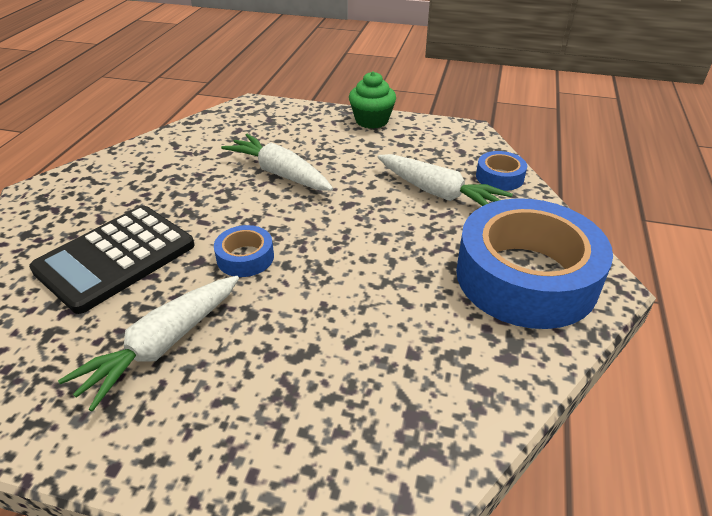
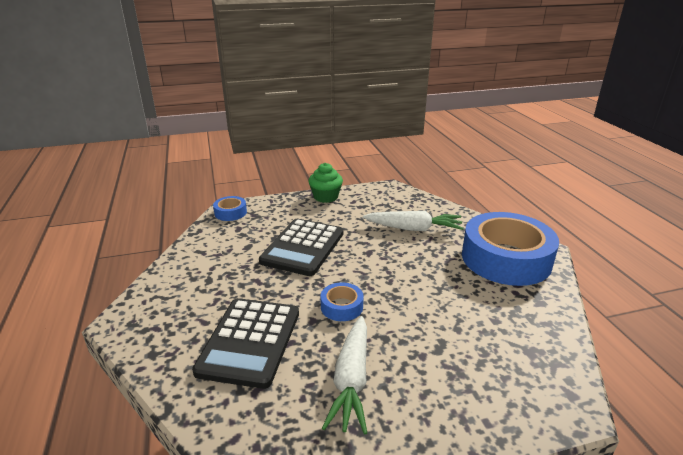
camera: 30 degrees left, 10 degrees down
white carrot [221,134,333,191] -> black calculator [259,219,343,276]
blue tape [476,151,527,191] -> blue tape moved to [213,196,247,221]

